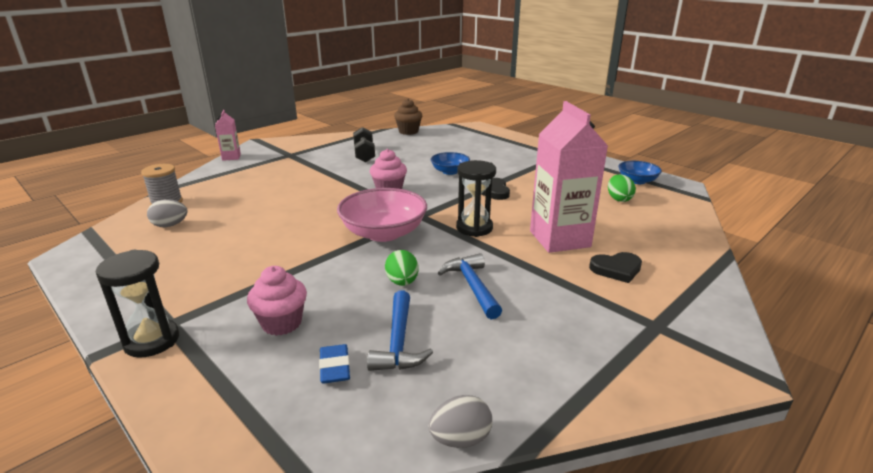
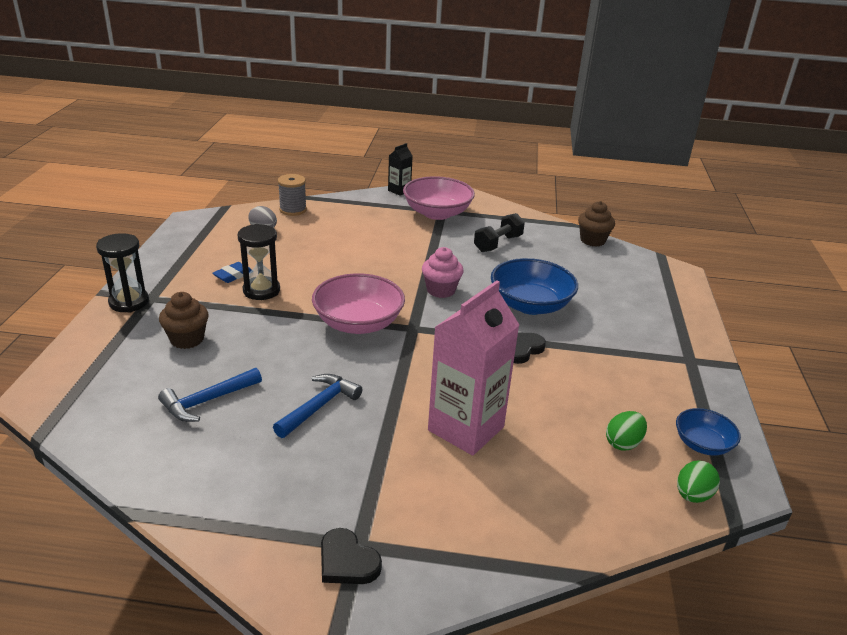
camera: 50 degrees right, 5 degrees up
pink carton [215,110,241,161] -> black carton [388,143,413,196]
pink cupcake [247,266,307,336] -> brown cupcake [159,292,209,349]
blue eraser [319,344,350,384] -> blue eraser moved to [212,262,252,283]
green egg [385,250,419,286] -> green egg moved to [677,460,720,503]
grey egg [428,395,492,448] -> none
blue bowl [431,152,470,175] -> blue bowl [491,258,578,315], size x1.76
black hourglass [456,160,496,237] -> black hourglass moved to [237,224,280,300]
black heart [589,252,642,283] -> black heart moved to [321,528,382,584]
none -> pink bowl [403,176,475,220]

